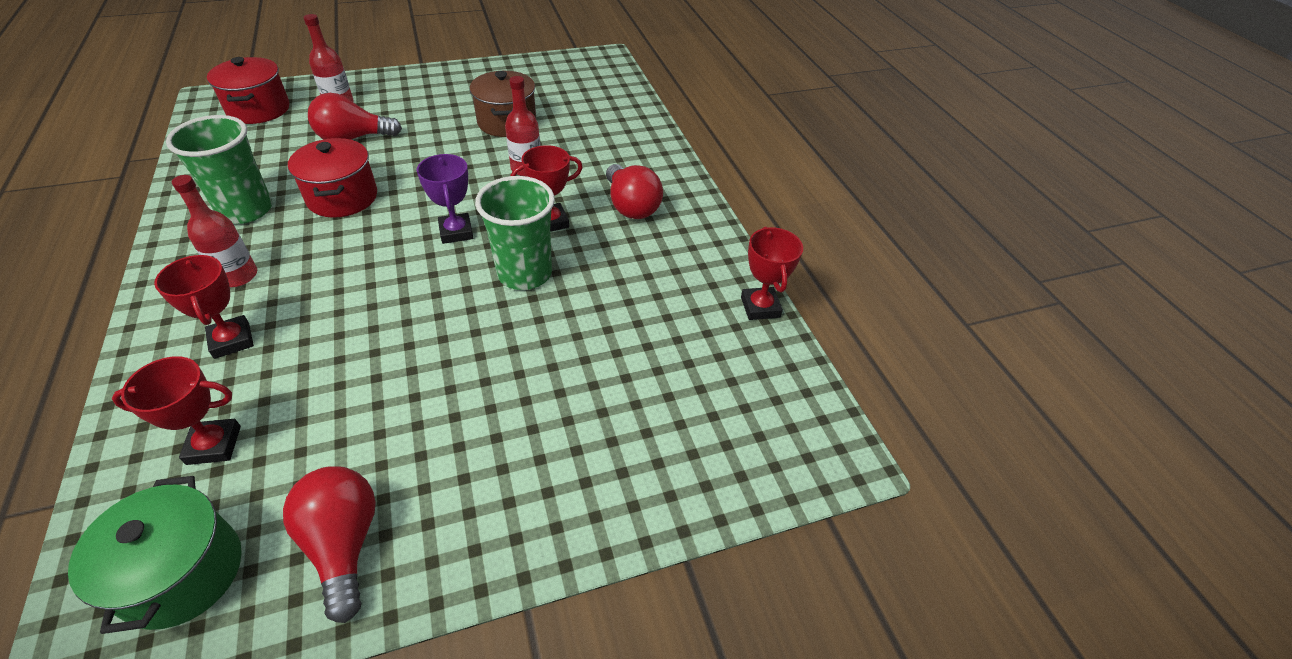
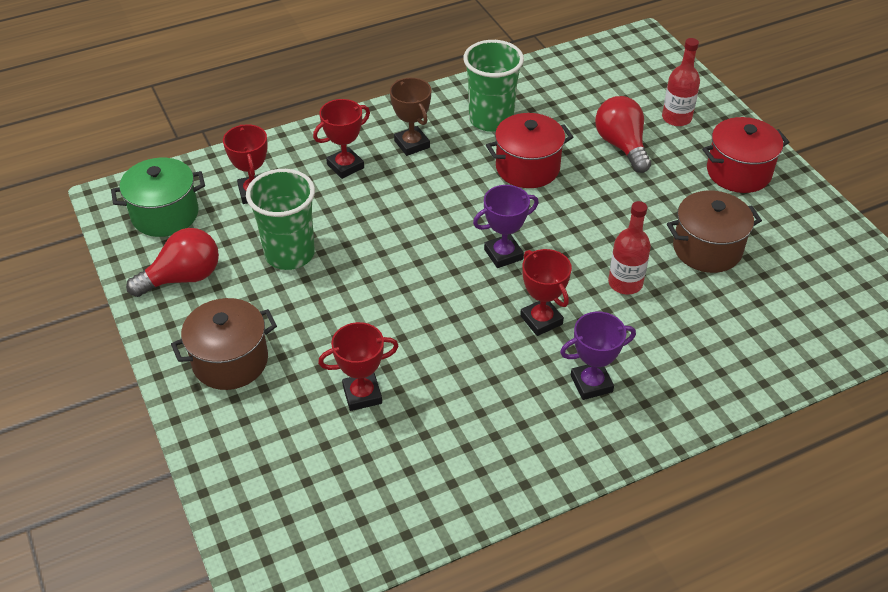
camera: 85 degrees right, 0 degrees up
red bottle [172,175,257,287] -> brown trophy [390,78,431,156]
red pot [207,57,290,124] -> red pot moved to [702,117,789,193]
green cup [475,176,555,290] -> green cup moved to [246,169,315,270]
red light bulb [606,164,663,219] -> purple trophy [560,311,636,400]
red trophy [741,227,803,320] -> red trophy moved to [318,322,399,411]
none -> brown pot [171,298,277,390]

